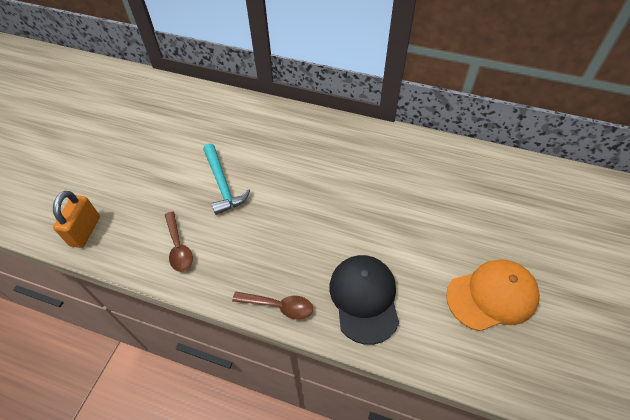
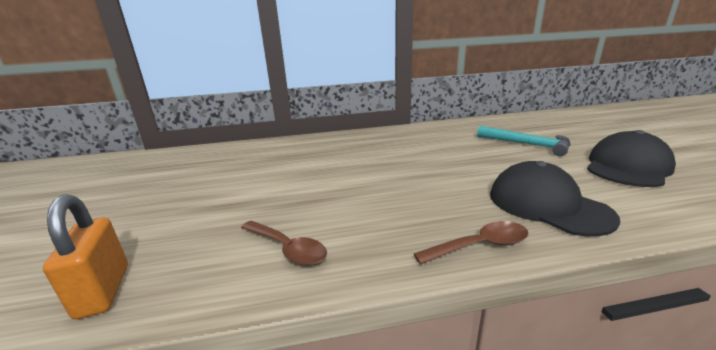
camera: 30 degrees left, 30 degrees down
turquoise hammer [203,143,250,215] -> turquoise hammer moved to [477,126,571,156]
orange cap [446,259,540,331] -> black cap [587,130,676,187]

